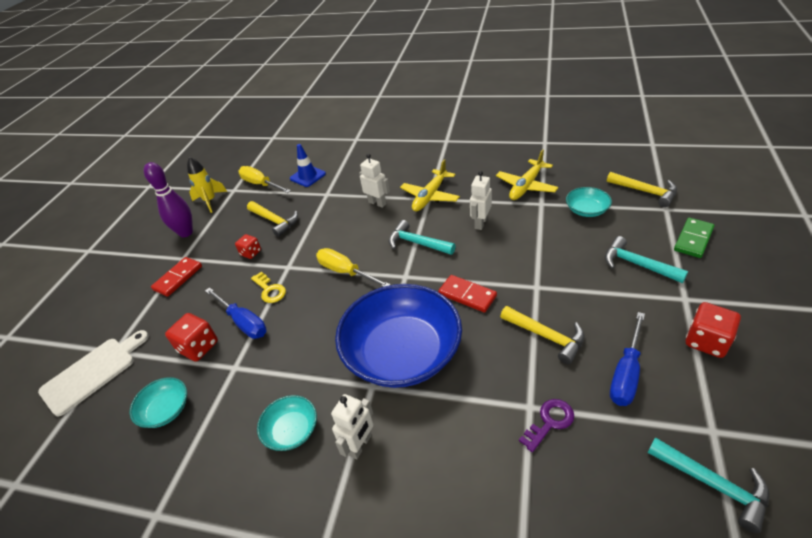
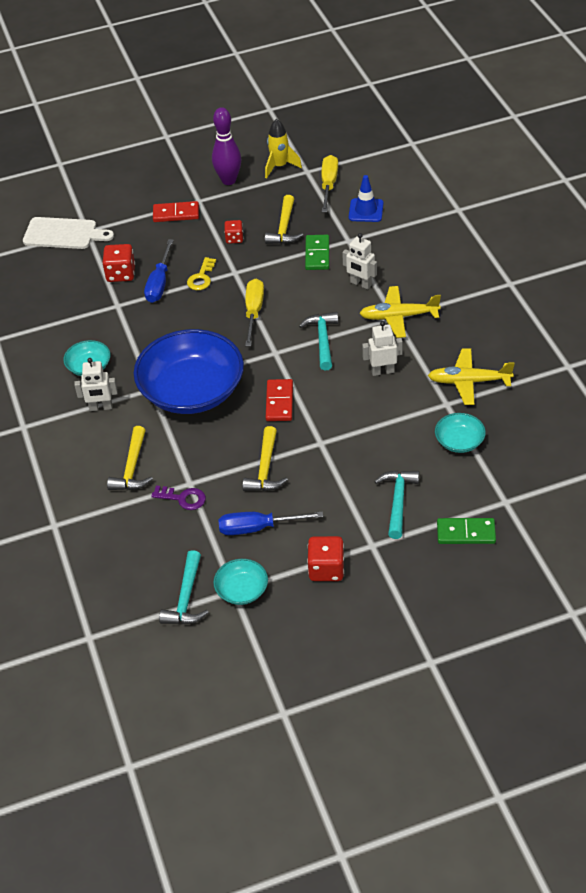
camera: 55 degrees right, 5 degrees up
turquoise bowl [130,377,187,428] -> turquoise bowl moved to [213,559,268,605]
white robot [359,154,390,208] -> white robot turned 120 degrees clockwise [342,233,377,289]
yellow hammer [607,172,677,207] -> yellow hammer moved to [107,426,153,490]
none -> green domino [305,235,329,270]

